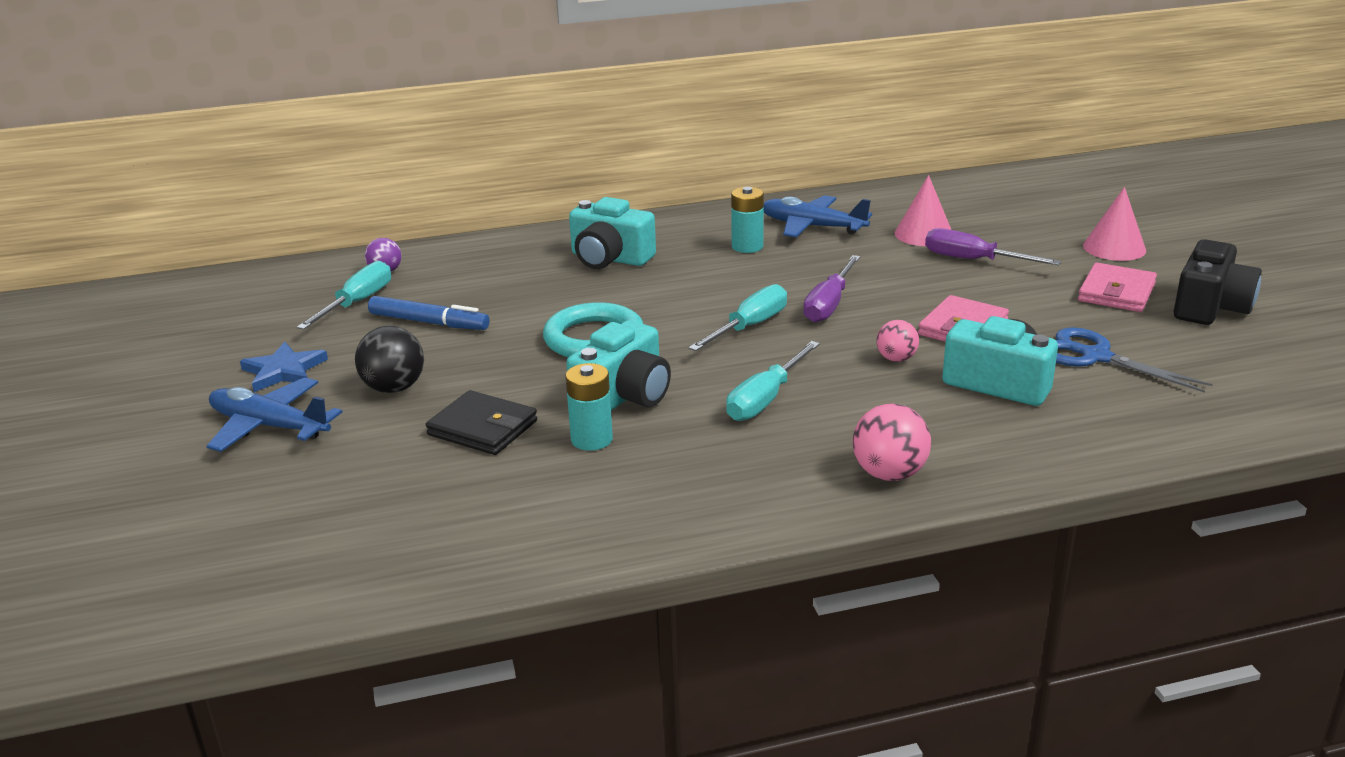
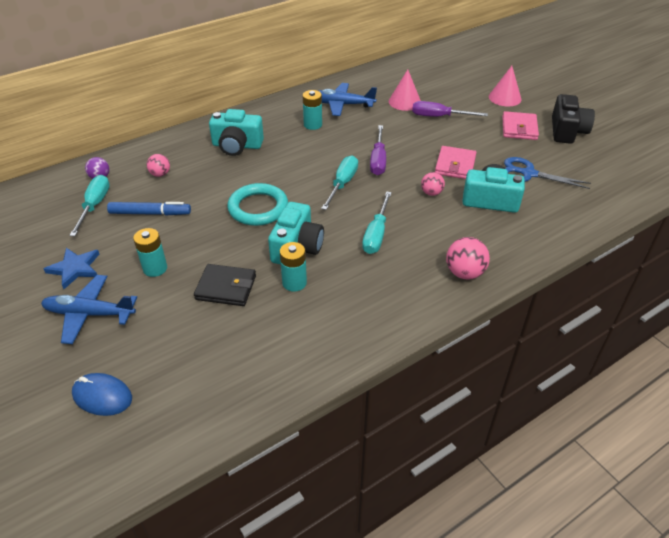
camera: 20 degrees left, 15 degrees up
black ball [355,326,424,393] -> turquoise battery [133,228,167,277]
none -> blue mouse [72,373,132,416]
none -> pink ball [147,154,170,177]

